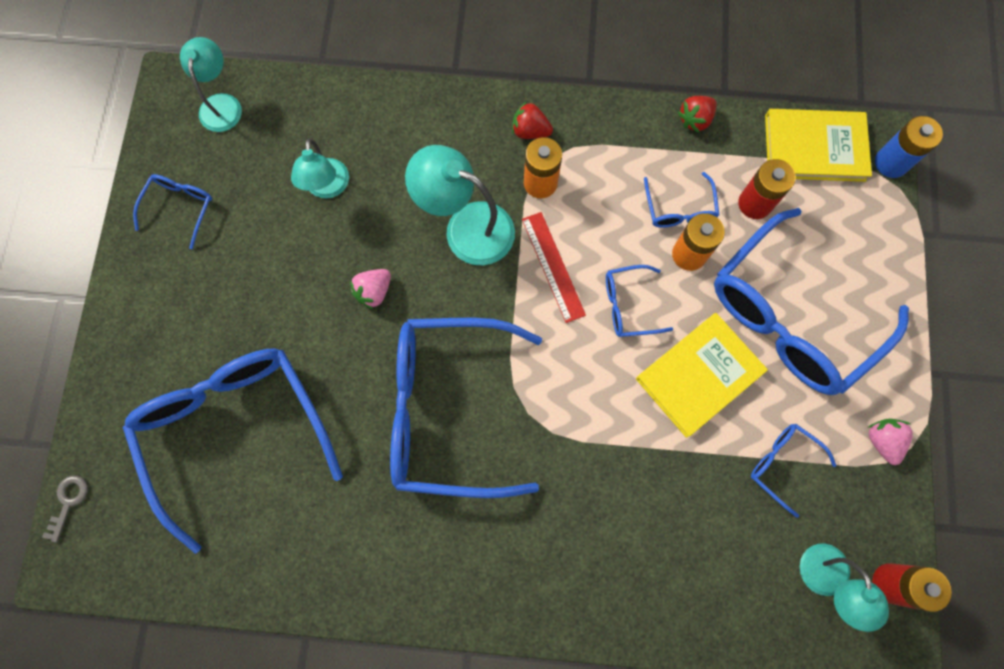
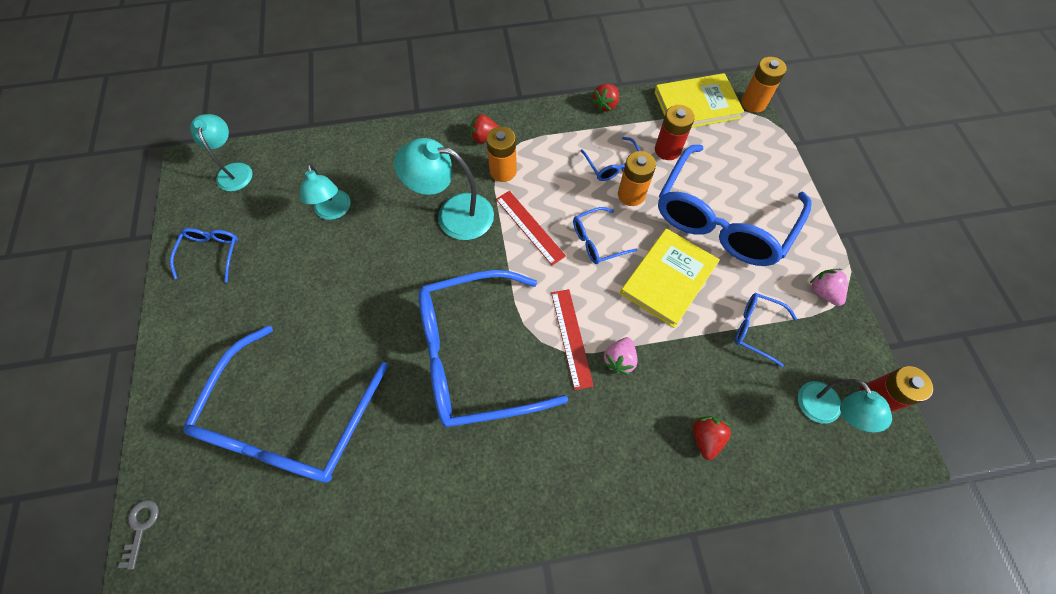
camera: 15 degrees left, 10 degrees down
blue glasses [123,348,343,554] -> blue glasses turned 120 degrees counterclockwise [183,325,388,483]
pink strawberry [350,269,391,309] -> pink strawberry moved to [603,337,638,375]
blue battery [875,116,943,178] -> orange battery [741,57,787,113]
none -> red ruler [551,289,594,390]
none -> red strawberry [693,416,731,460]

